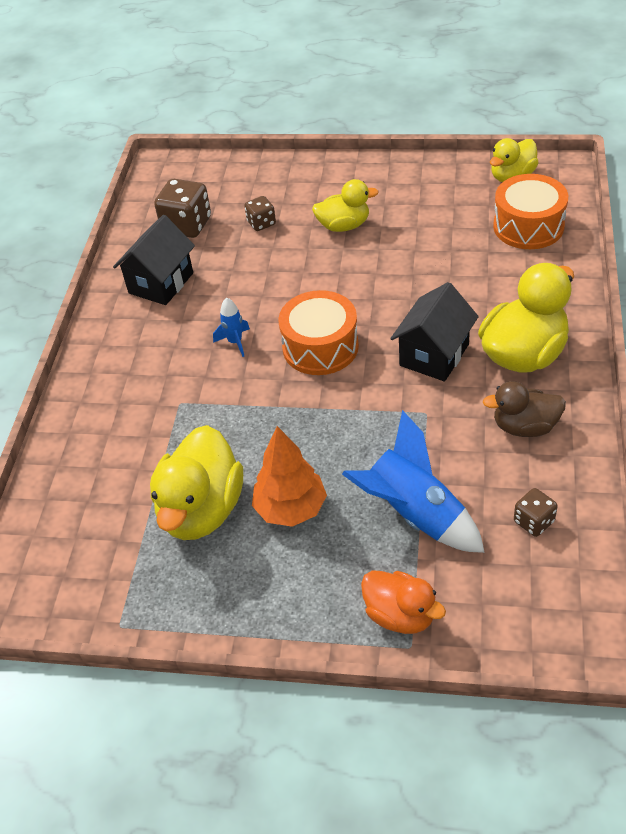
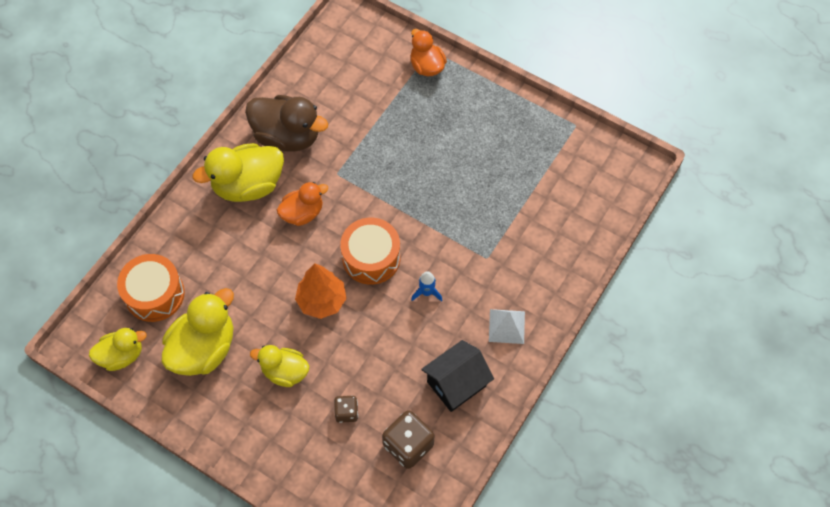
camera: 160 degrees left, 15 degrees up
yellow duck [150,425,243,540] -> yellow duck moved to [162,288,234,376]
orange tree [252,426,327,527] -> orange tree moved to [295,263,346,319]
blue rocket [342,410,485,553] -> none
black house [390,282,479,381] -> orange duck [277,182,328,226]
brown duck [482,381,566,437] -> brown duck [245,95,328,152], size x1.63
brown dice [514,488,558,537] -> none
none -> white pyramid [489,309,525,344]

